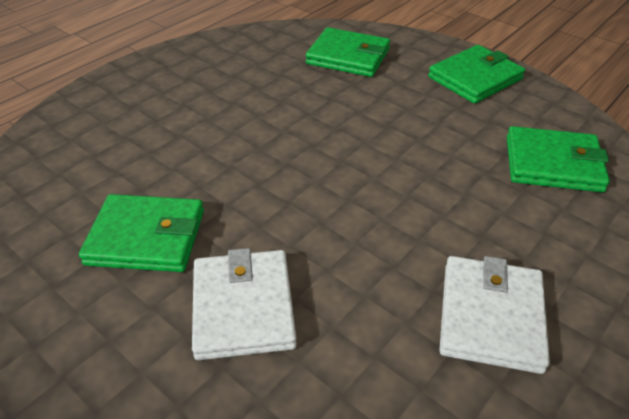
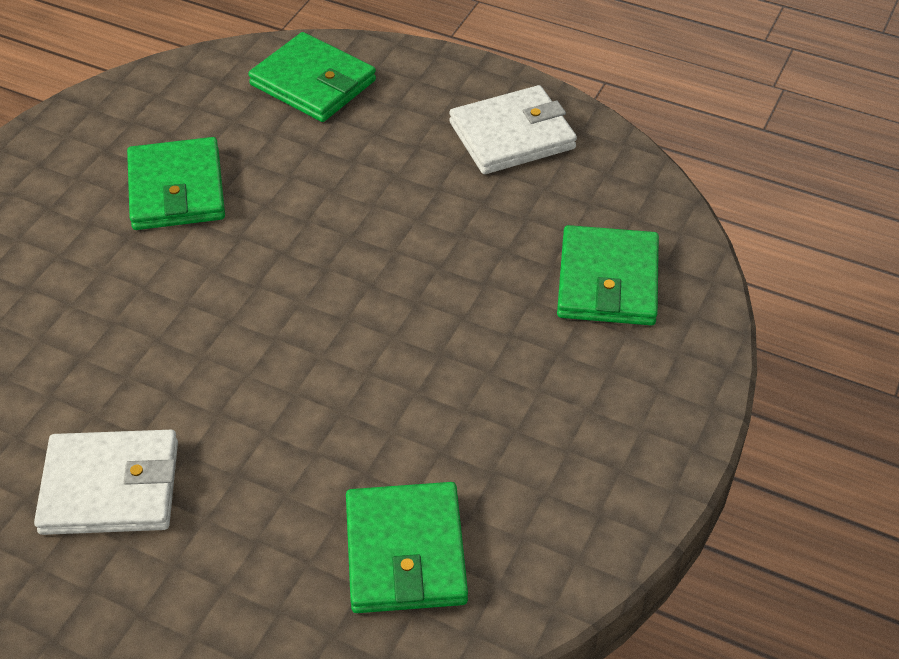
camera: 75 degrees right, 5 degrees up
white wallet [192,248,297,360] -> white wallet moved to [449,85,577,174]
green wallet [428,45,525,104] -> green wallet moved to [248,32,376,122]

